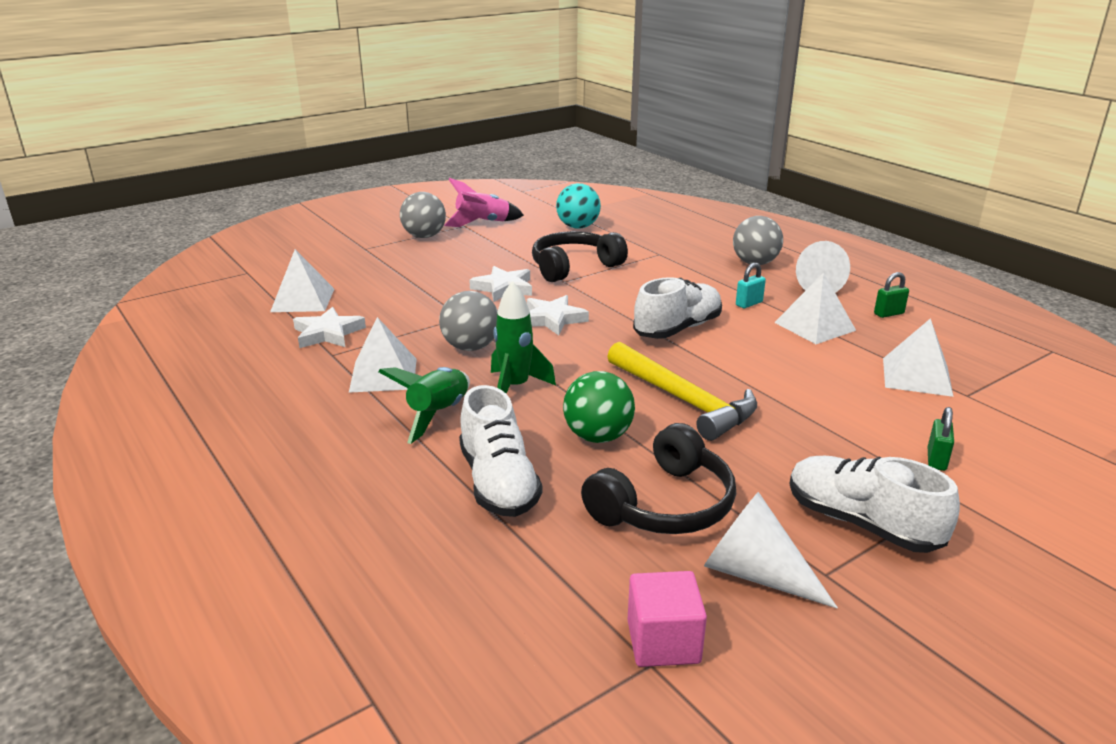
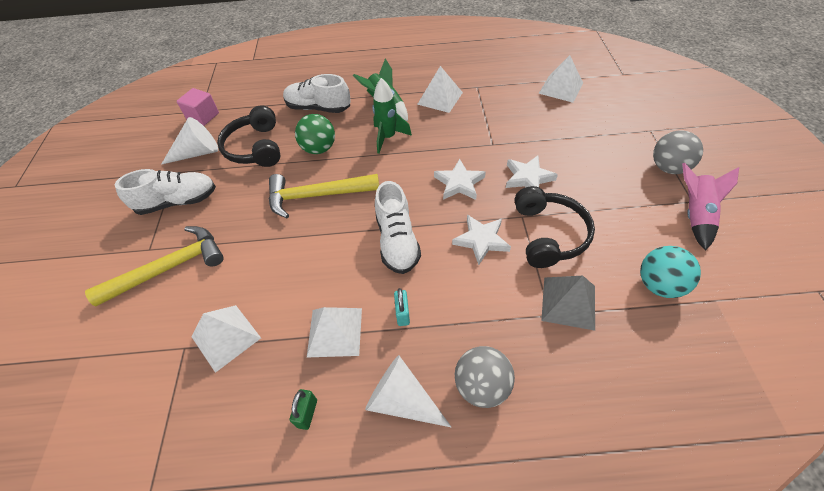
camera: 125 degrees right, 25 degrees up
white star [293,307,366,348] -> white star moved to [452,215,511,265]
grey ball [439,291,498,351] -> none
green padlock [928,407,954,471] -> yellow hammer [85,226,224,306]
none -> grey pyramid [541,276,595,331]

